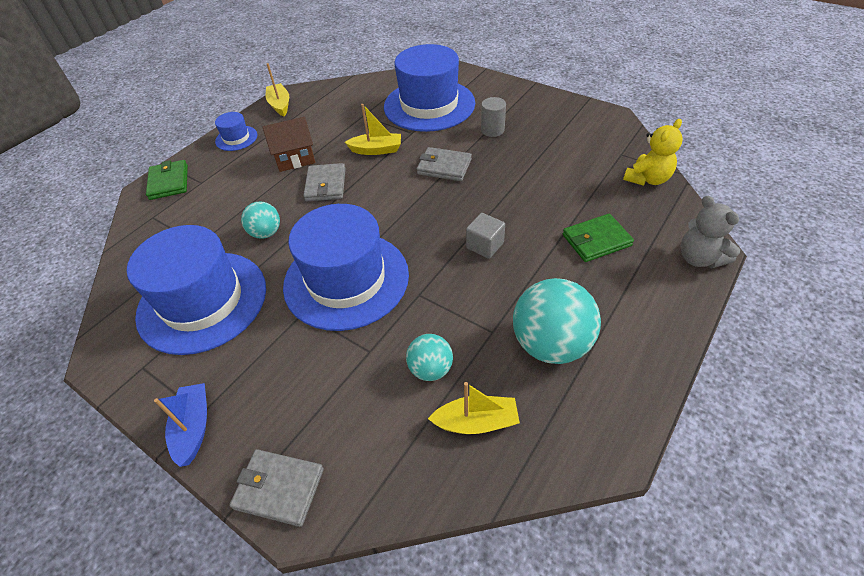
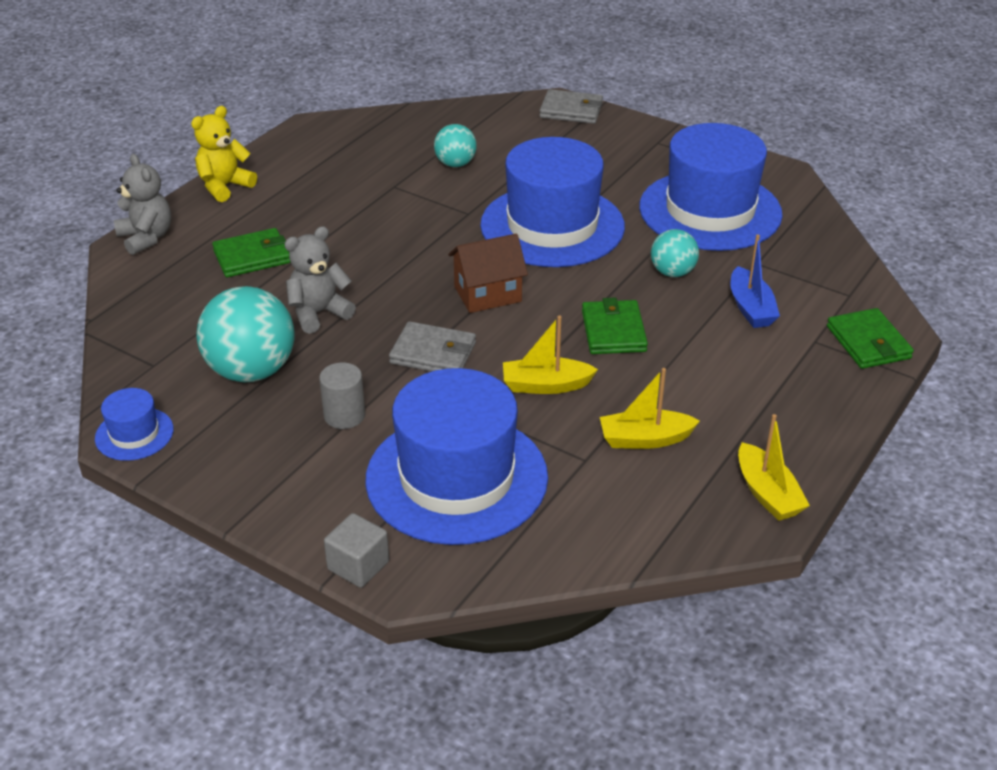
camera: 175 degrees right, 10 degrees down
blue boat [154,383,207,467] -> blue boat moved to [730,235,780,328]
blue hat [215,112,257,151] -> blue hat moved to [95,388,174,461]
brown house [263,117,315,172] -> brown house moved to [448,234,528,313]
grey wallet [303,163,346,202] -> green wallet [582,297,648,354]
yellow boat [428,382,520,434] -> yellow boat moved to [600,368,700,449]
grey cube [466,213,505,259] -> grey cube moved to [324,513,389,588]
turquoise ball [513,278,601,364] -> turquoise ball moved to [196,286,295,382]
yellow teddy bear [623,119,682,186] -> yellow teddy bear moved to [191,106,257,202]
none -> grey teddy bear [284,226,356,334]

